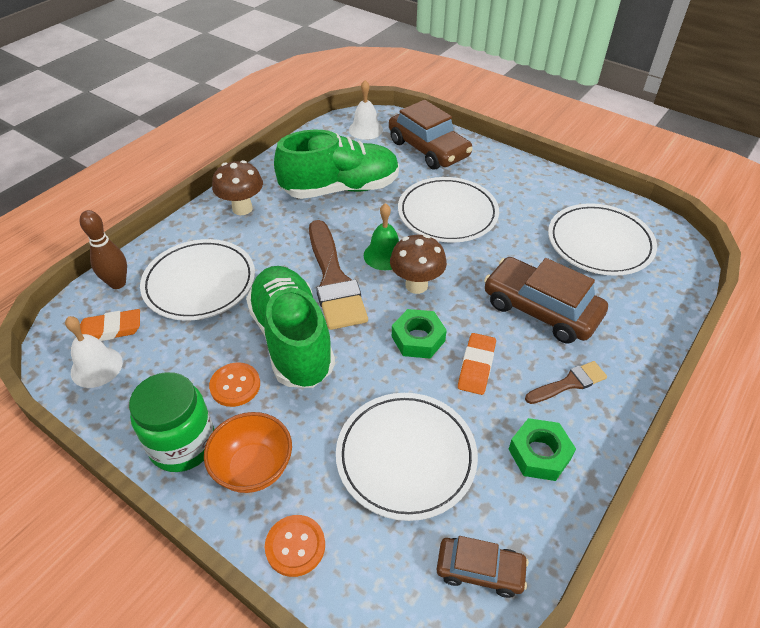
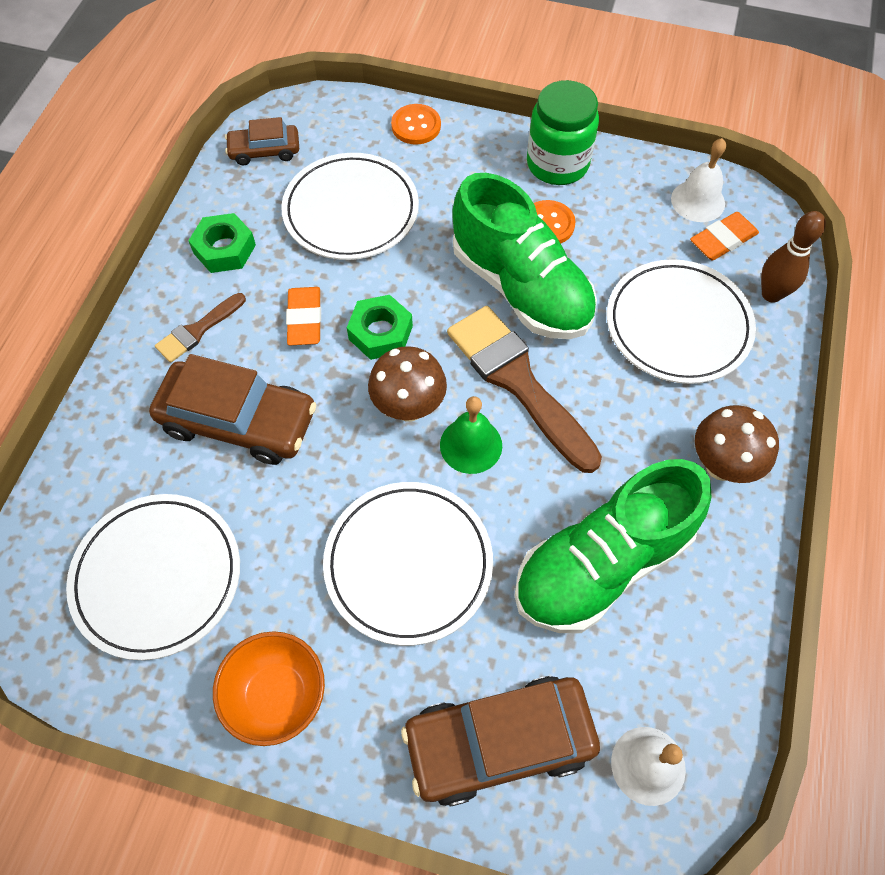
camera: 160 degrees right, 15 degrees up
orange bowl [204,412,292,493] -> orange bowl moved to [213,631,325,746]
brown car [389,100,473,170] -> brown car turned 45 degrees counterclockwise [401,676,600,807]

